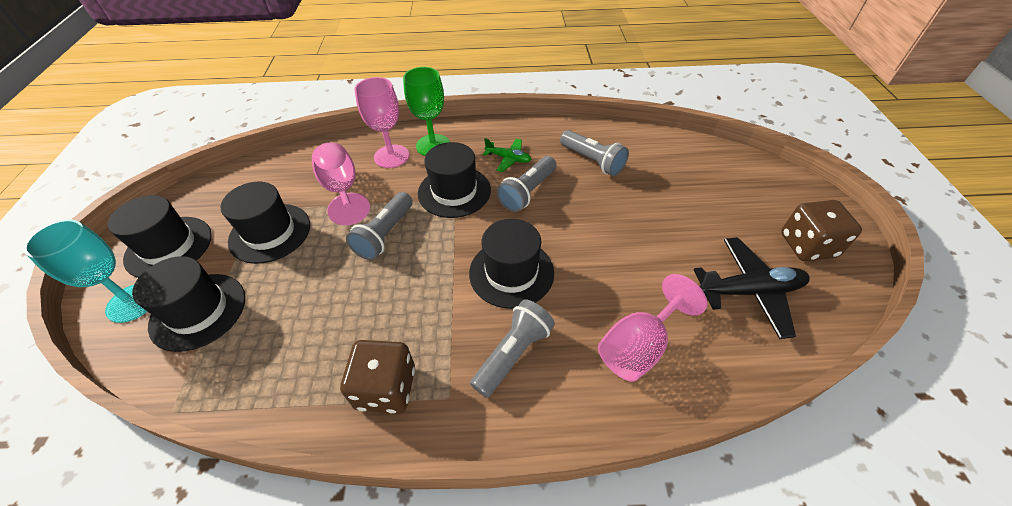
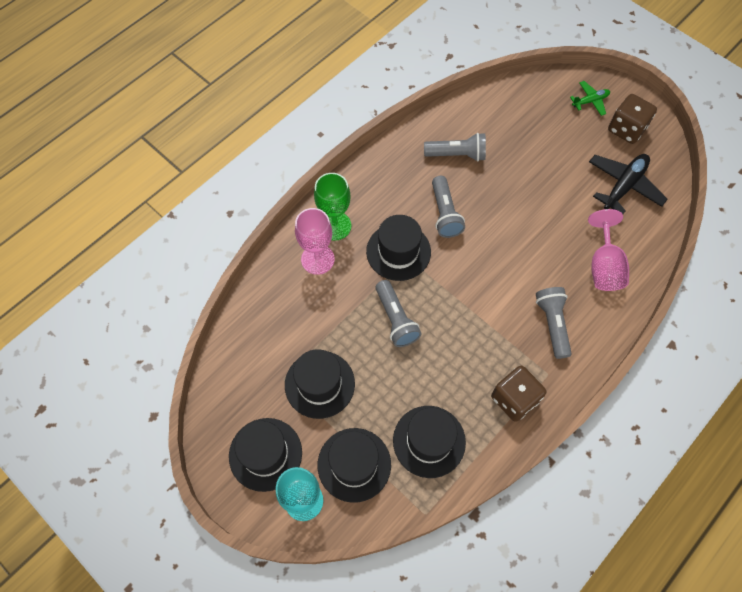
camera: 45 degrees left, 15 degrees up
pink goblet [312,143,370,225] -> none
black hat [469,219,554,309] -> black hat moved to [393,406,466,478]
green plane [483,138,532,172] -> green plane moved to [570,81,610,116]

